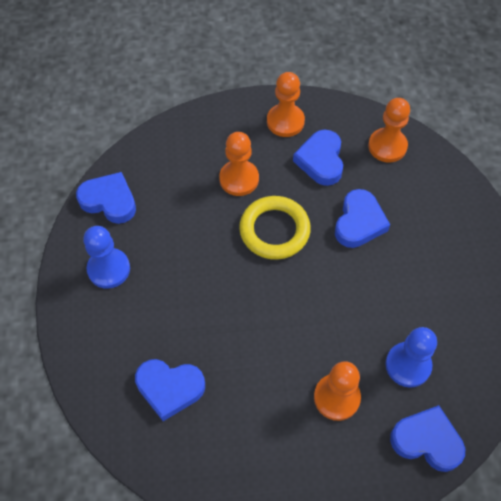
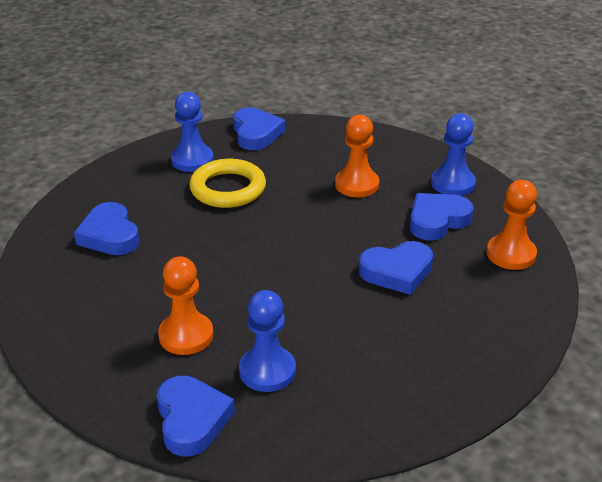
camera: 55 degrees right, 25 degrees down
yellow ring [239,196,311,260] -> yellow ring moved to [189,159,266,208]
orange pawn [267,72,305,137] -> blue pawn [431,113,476,196]

